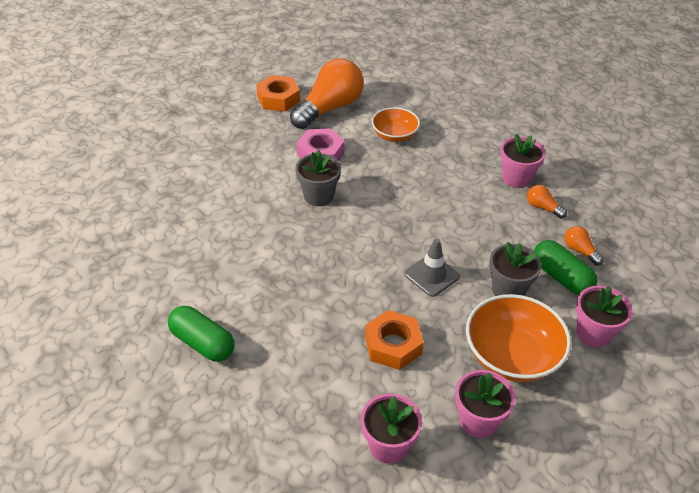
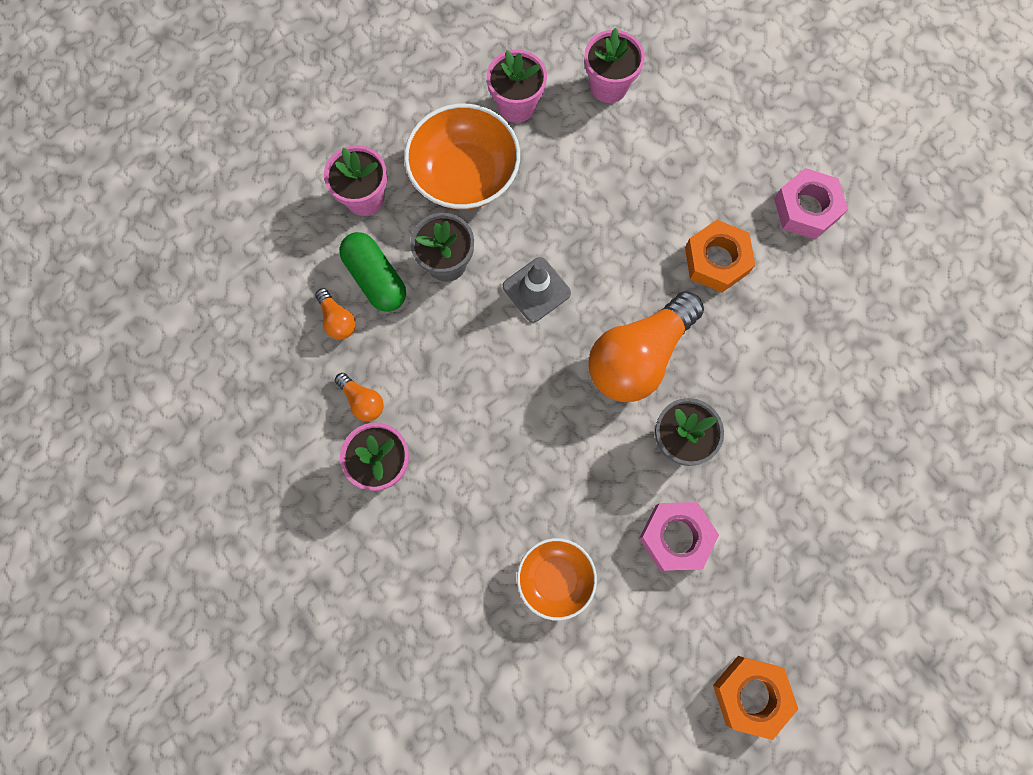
camera: 175 degrees left, 30 degrees up
green capsule [168,306,234,362] -> pink nut [774,168,848,239]
orange light bulb [290,59,364,129] -> orange light bulb moved to [588,291,704,402]
orange nut [365,310,424,370] -> orange nut moved to [685,220,755,292]

